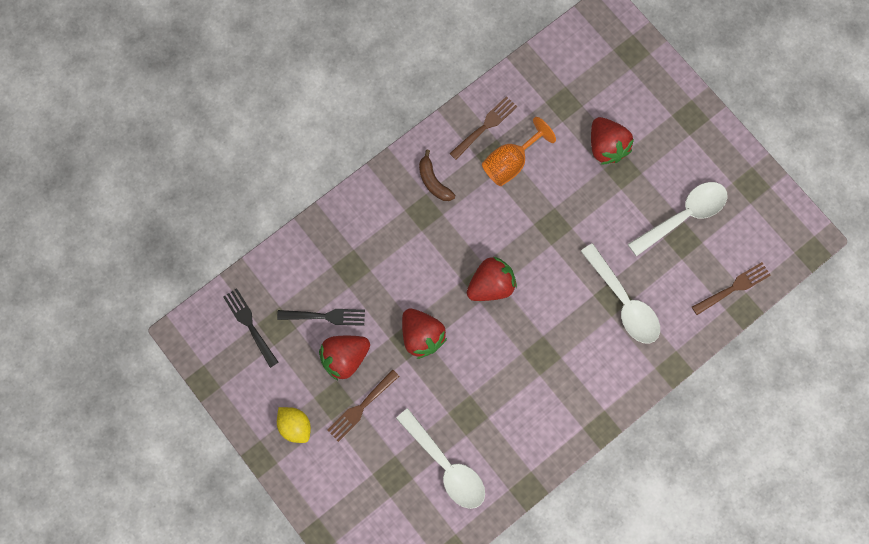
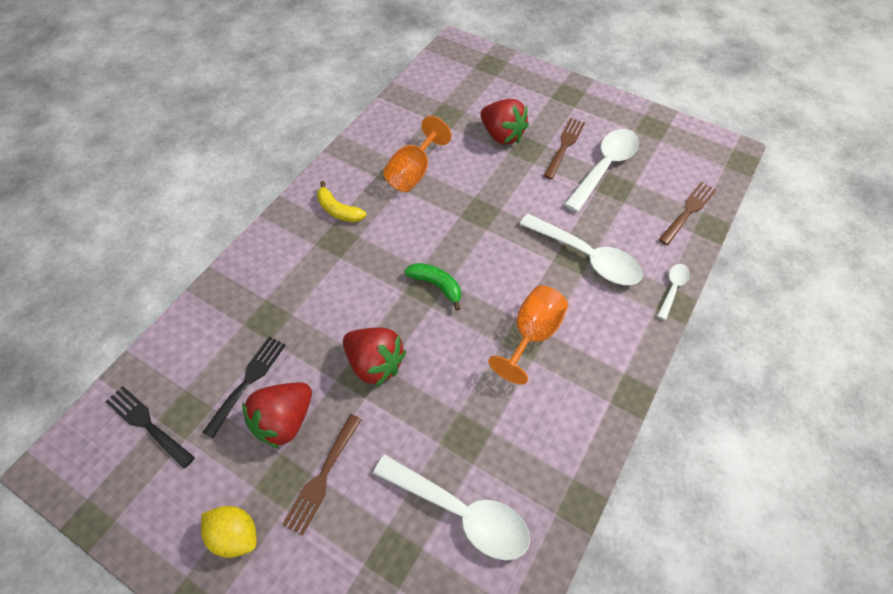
camera: 20 degrees left, 20 degrees down
black fork [277,309,365,326] -> black fork turned 45 degrees counterclockwise [202,337,286,439]
brown banana [419,150,455,201] -> yellow banana [317,181,366,222]
brown fork [449,96,517,160] -> brown fork moved to [543,118,585,179]
red strawberry [467,257,517,301] -> green banana [405,263,461,311]
none -> orange goblet [488,286,568,385]
none -> white spoon [657,264,690,320]

